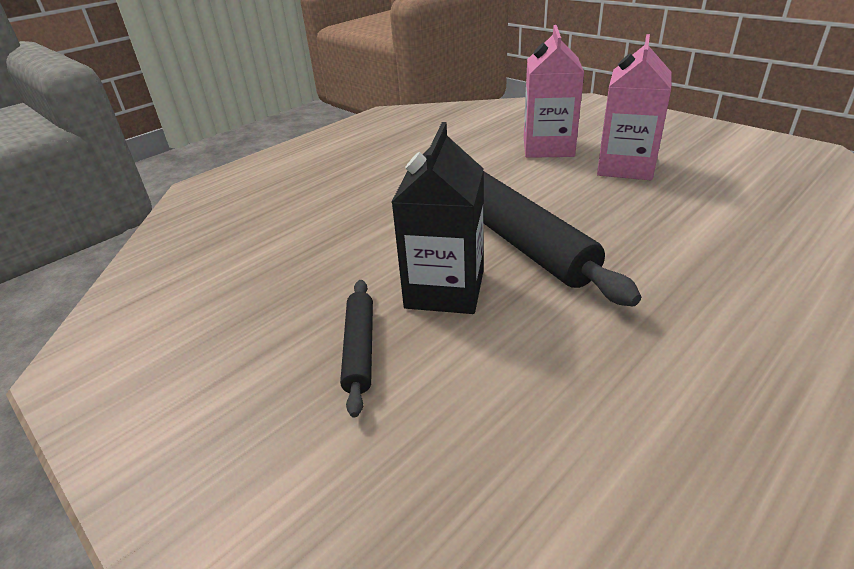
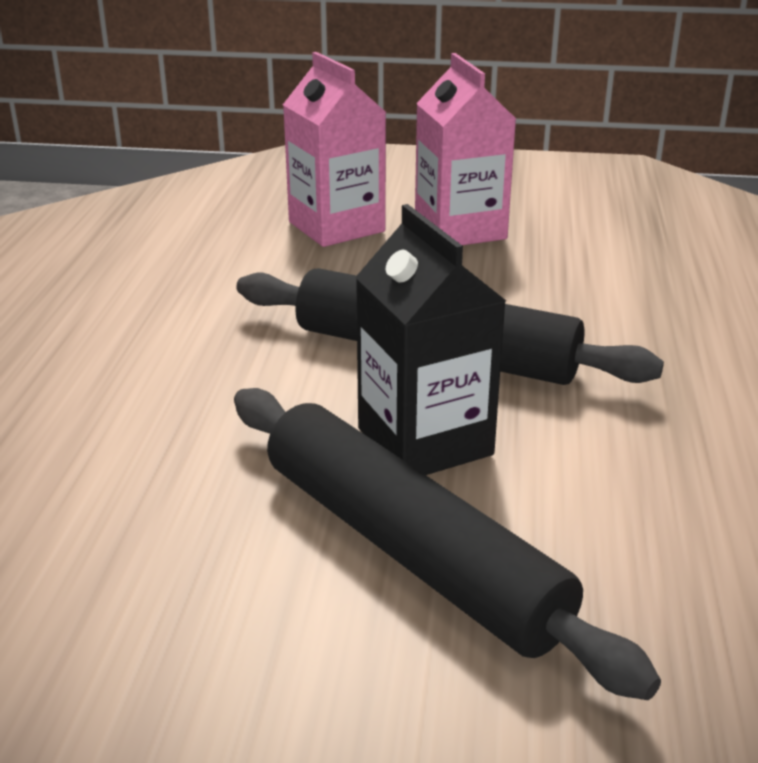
camera: 40 degrees left, 5 degrees down
black rolling pin [340,280,373,417] -> black rolling pin [234,388,661,700], size x2.03

